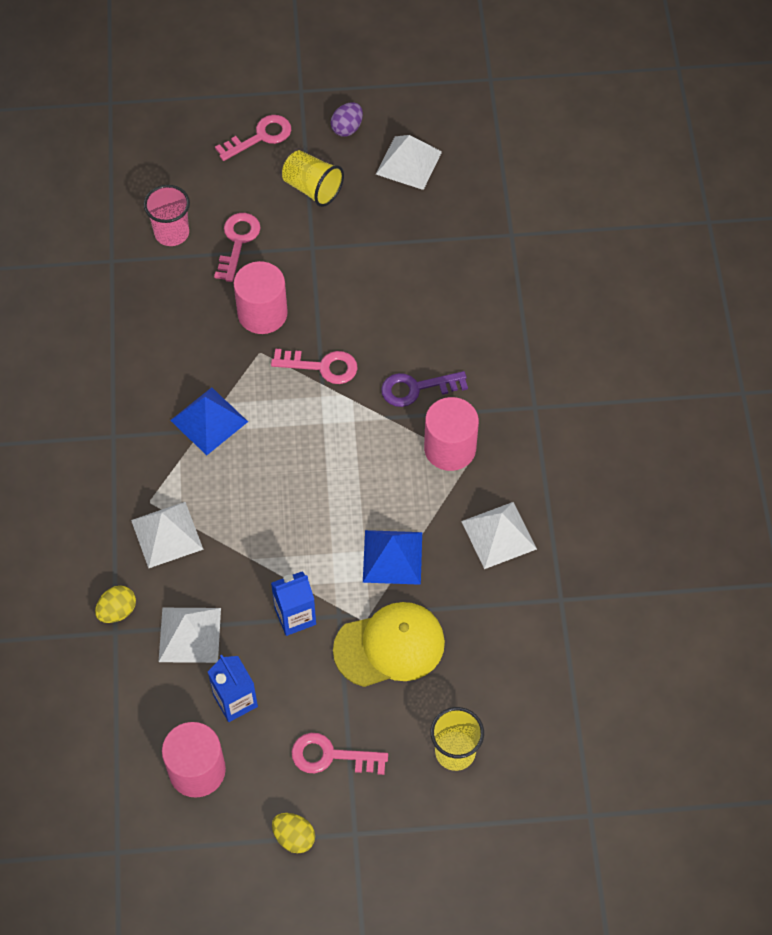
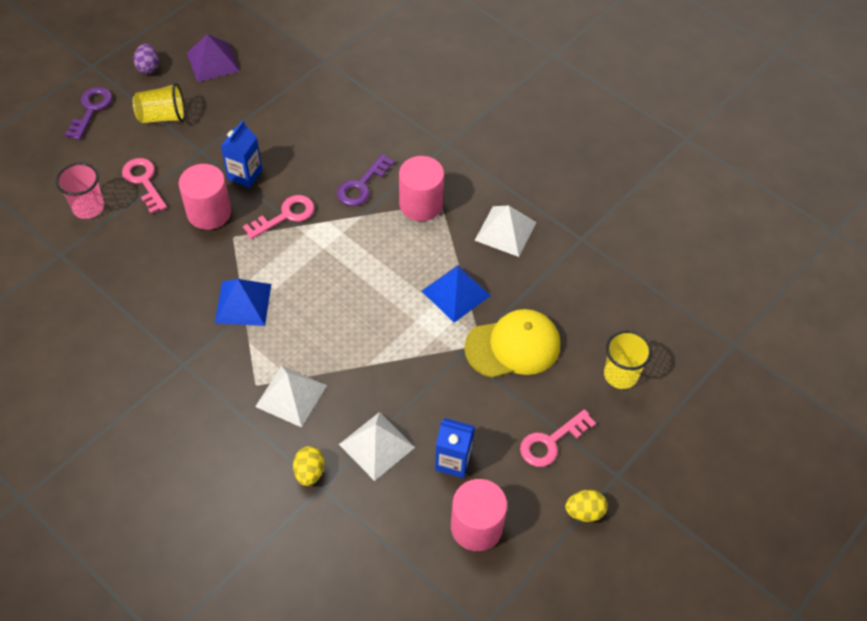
camera: 45 degrees left, 5 degrees down
pink key [215,115,291,161] -> purple key [65,87,112,140]
blue carton [271,571,316,636] -> blue carton moved to [221,120,262,188]
yellow cap [333,602,445,687] -> yellow cap turned 45 degrees clockwise [464,309,560,378]
white pyramid [376,135,442,190] -> purple pyramid [187,34,240,82]

